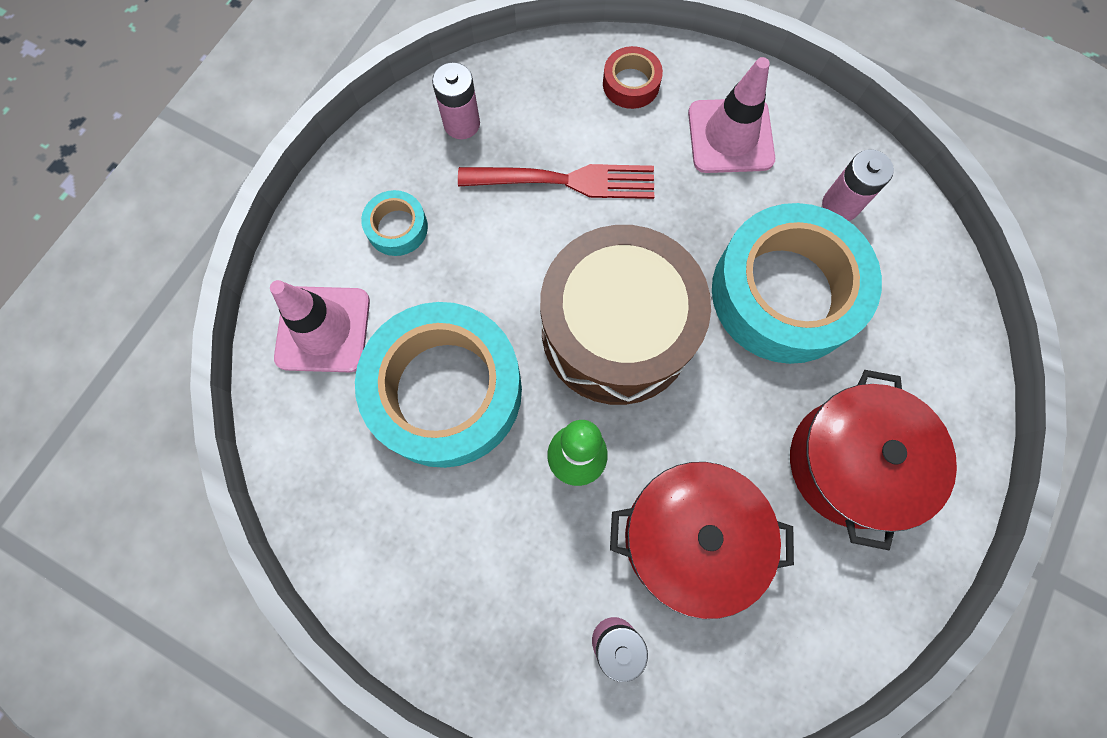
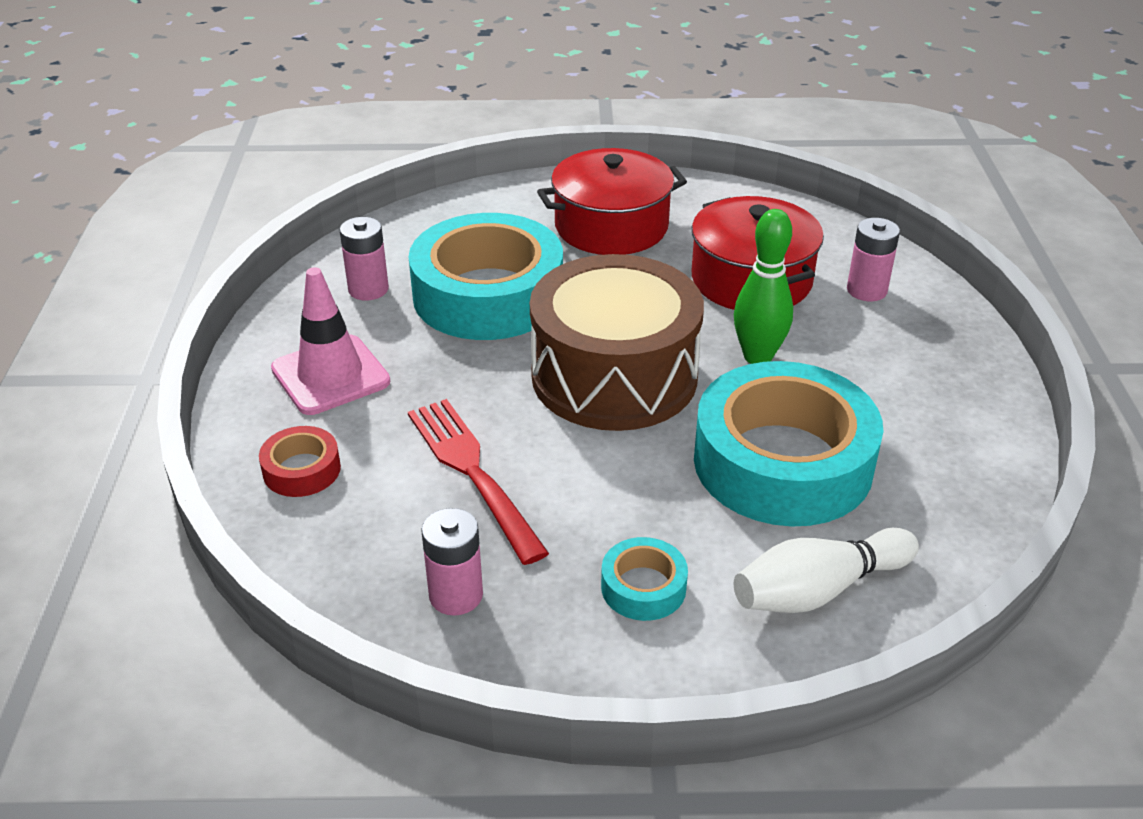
camera: 120 degrees left, 35 degrees down
pink traffic cone [270,280,370,372] -> white bowling pin [734,528,919,613]

